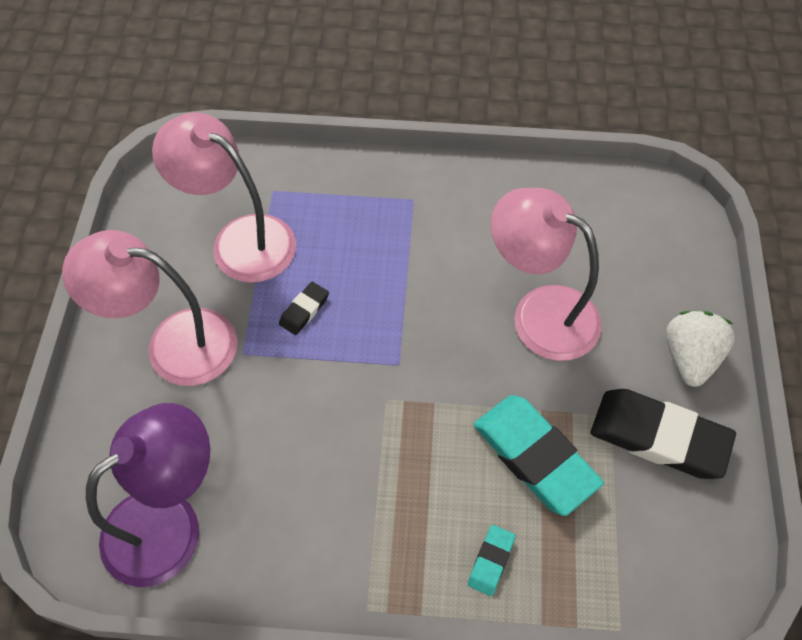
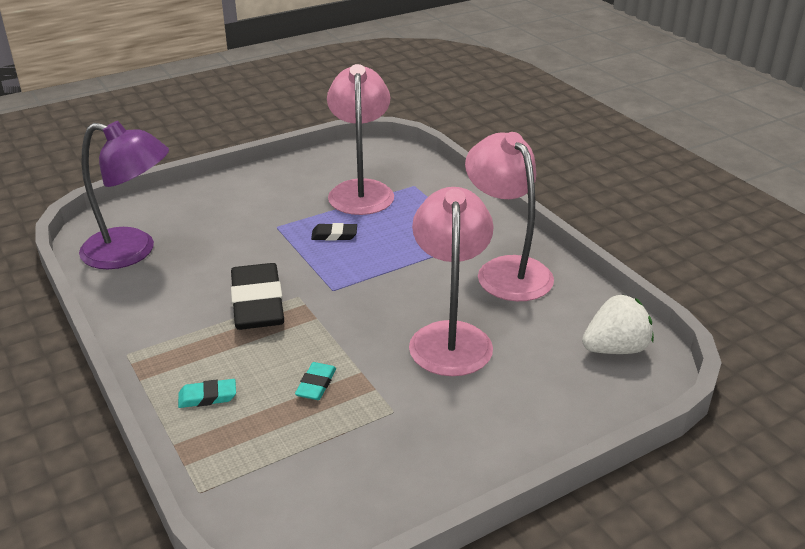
camera: 55 degrees right, 25 degrees down
pink lamp [62,230,238,386] -> pink lamp moved to [465,132,554,301]
turquoise eraser [474,395,604,516] -> turquoise eraser [295,362,336,400], size x0.46
black eraser [591,389,736,479] -> black eraser moved to [231,263,284,330]
white strawberry [666,311,735,387] -> white strawberry moved to [582,295,654,354]

